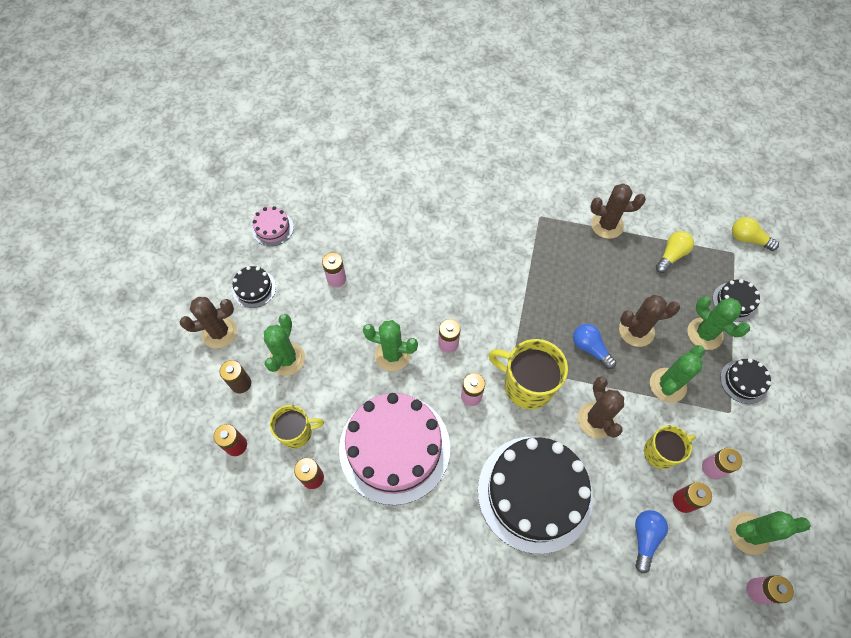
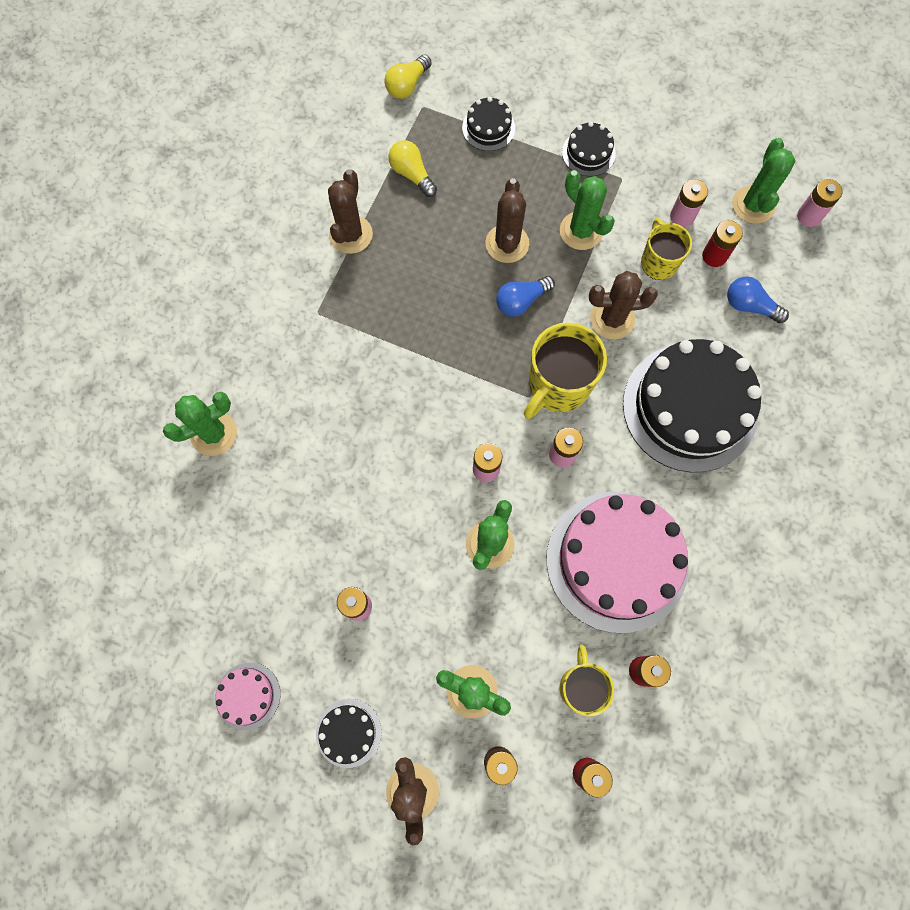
camera: 80 degrees left, 10 degrees up
green cactus [687,296,750,350] -> green cactus moved to [163,392,237,456]

